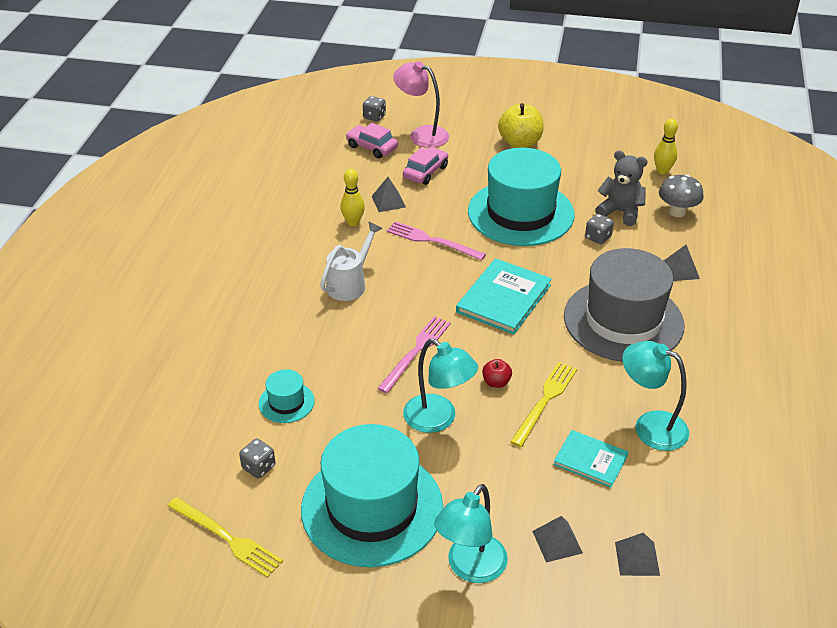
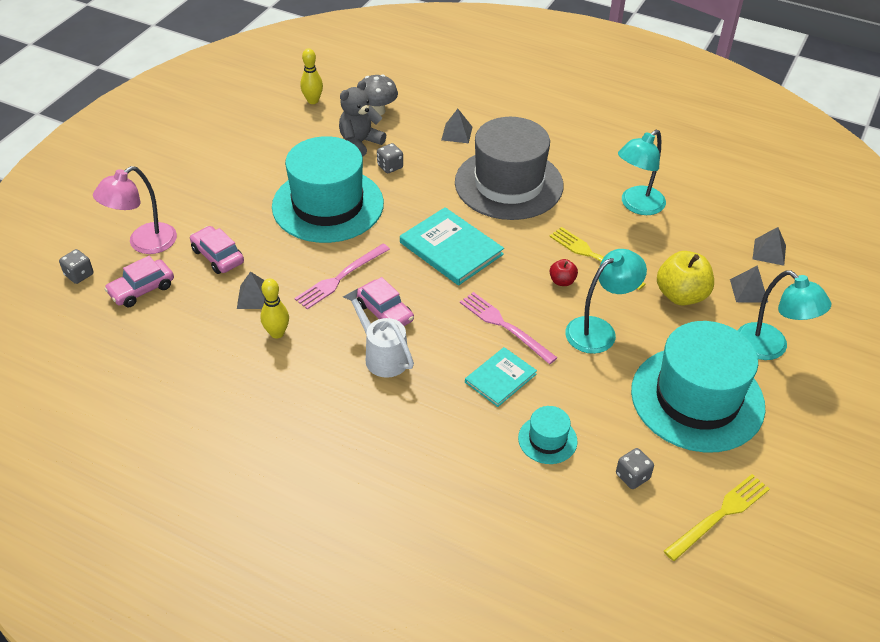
camera: 75 degrees left, 5 degrees up
yellow apple [498,103,543,148] -> yellow apple moved to [657,251,714,306]
turquoise book [553,430,628,488] -> turquoise book moved to [465,347,537,407]
none -> pink car [357,277,414,326]

